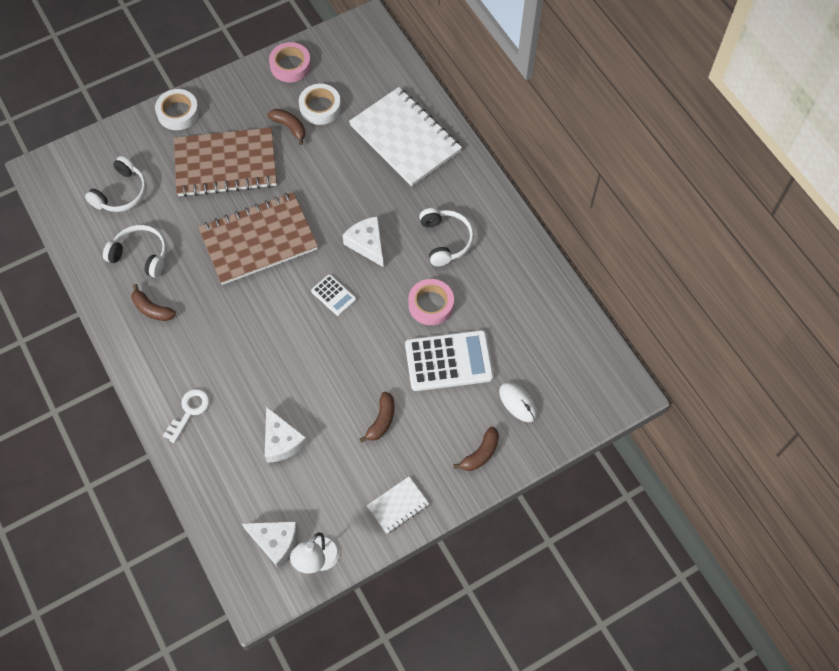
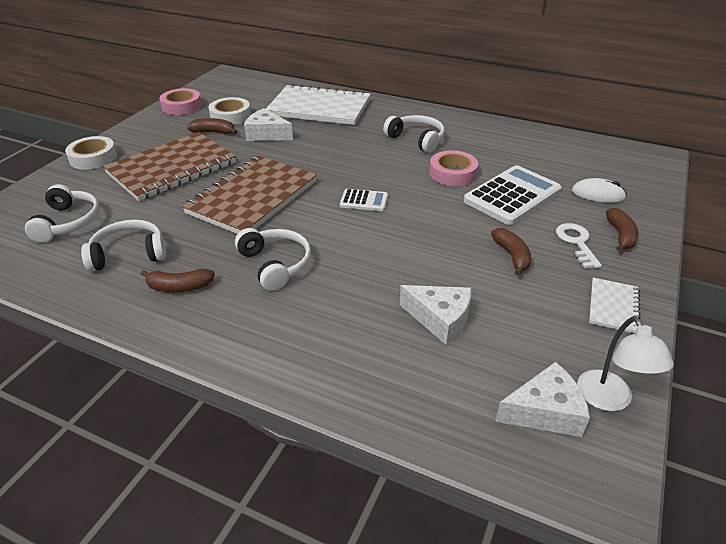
camera: 35 degrees left, 25 degrees down
white key [163,389,210,443] -> white key moved to [556,223,602,269]
white cheese [343,216,384,267] -> white cheese moved to [244,108,293,141]
none -> white headphones [235,228,311,291]

